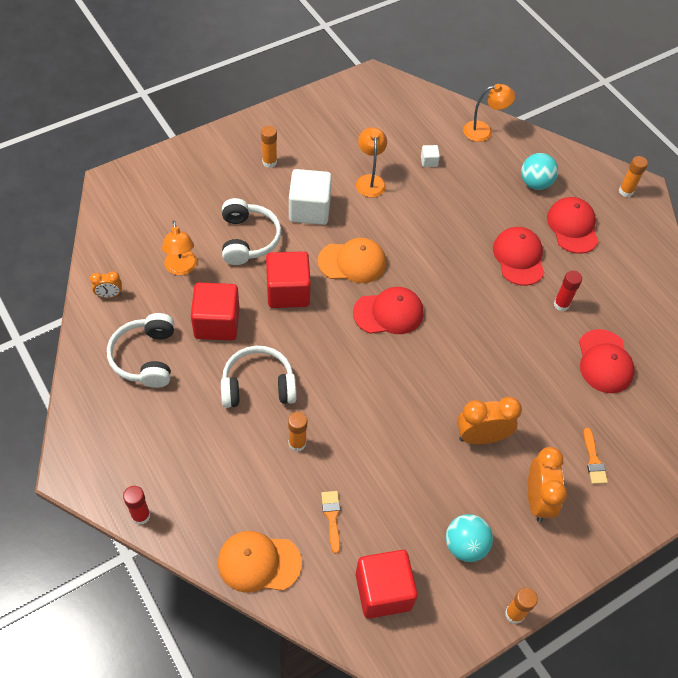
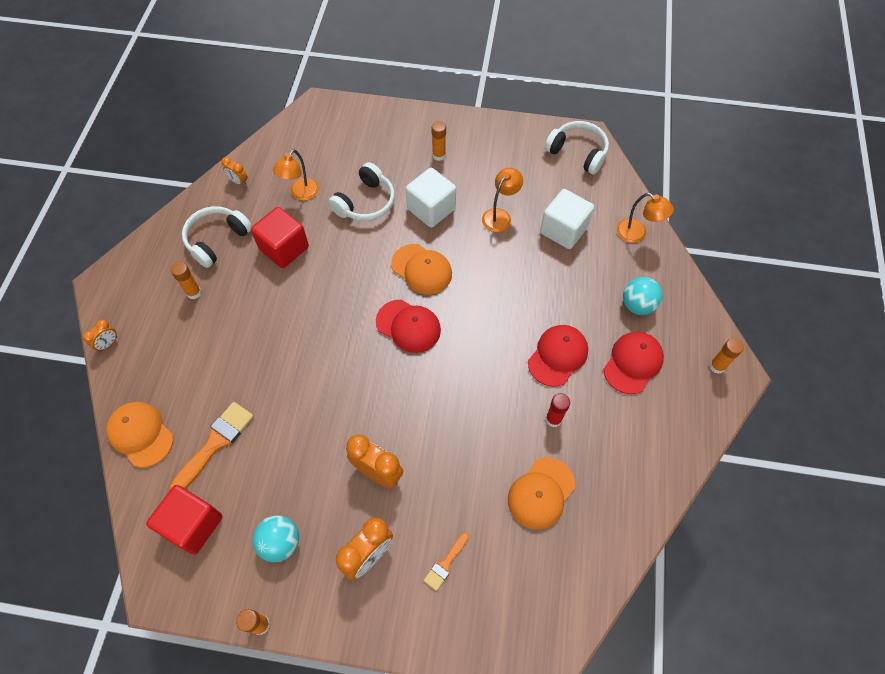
camera: 45 degrees right, 5 degrees up
red glue stick [123,486,150,525] -> orange clock [82,320,117,352]
white headphones [221,346,297,408] -> white headphones moved to [544,121,609,174]
red cube [266,251,311,308] -> none
orange glue stick [288,412,308,452] -> orange glue stick moved to [171,262,202,299]
orange brush [321,491,340,554] -> orange brush [170,402,254,490], size x1.78
white cube [421,145,440,167] -> white cube [540,189,594,249], size x2.34
red cap [579,329,635,393] -> orange cap [508,458,575,530]

